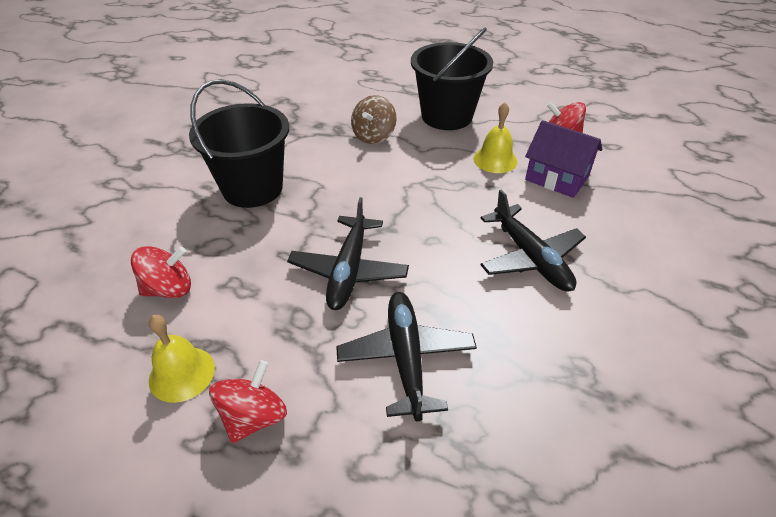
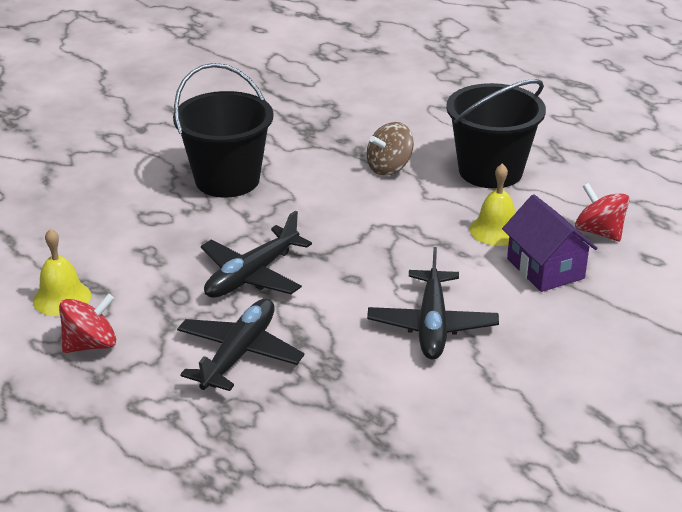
camera: 30 degrees right, 10 degrees down
red spinning top [131,246,191,298] -> none

